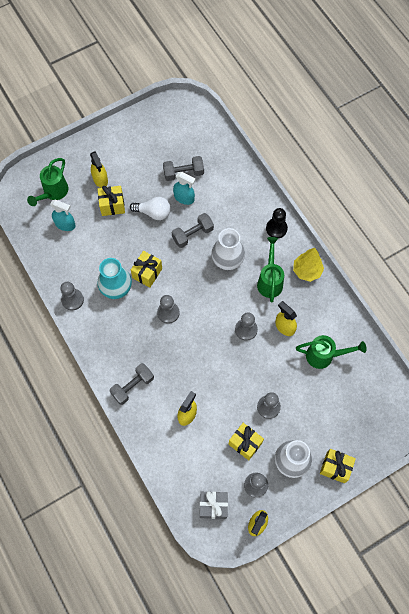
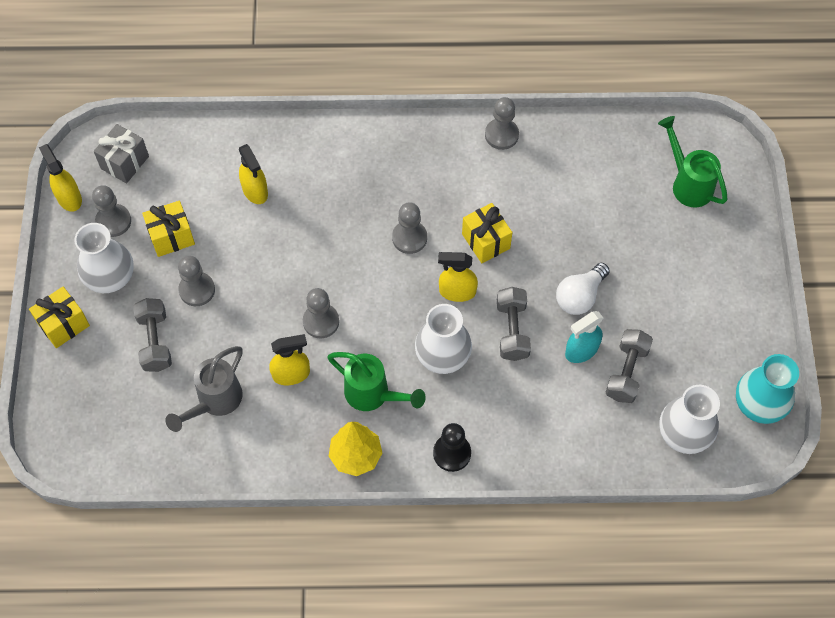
camera: 120 degrees right, 5 degrees down
turquoise spray bottle [50,200,76,231] -> none
yellow spray bottle [90,152,108,188] -> yellow spray bottle moved to [438,252,478,302]
turquoise vase [97,258,132,299] -> turquoise vase moved to [736,354,799,424]
yellow gift [98,186,125,216] -> none
grey dumbbell [110,363,154,405] -> grey dumbbell moved to [133,298,172,372]
green watering can [296,335,367,369] -> grey watering can [165,346,243,432]
none -> white vase [659,385,720,454]

